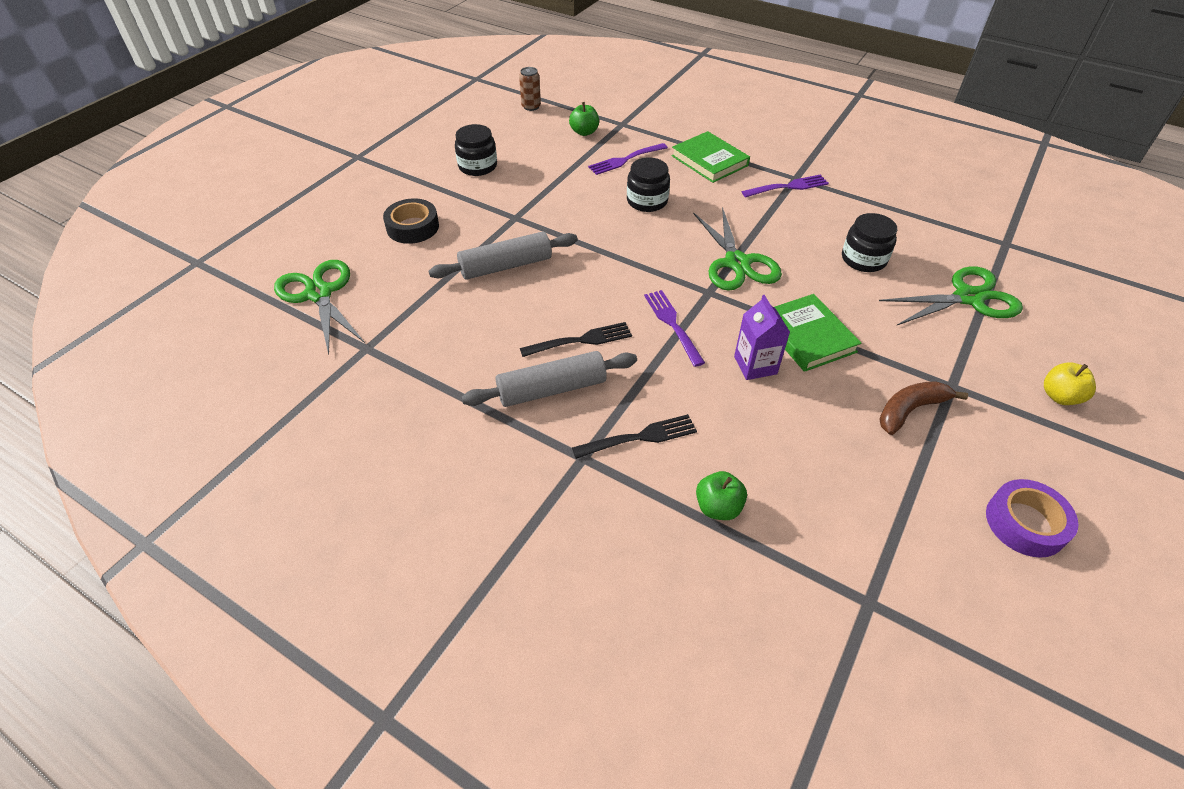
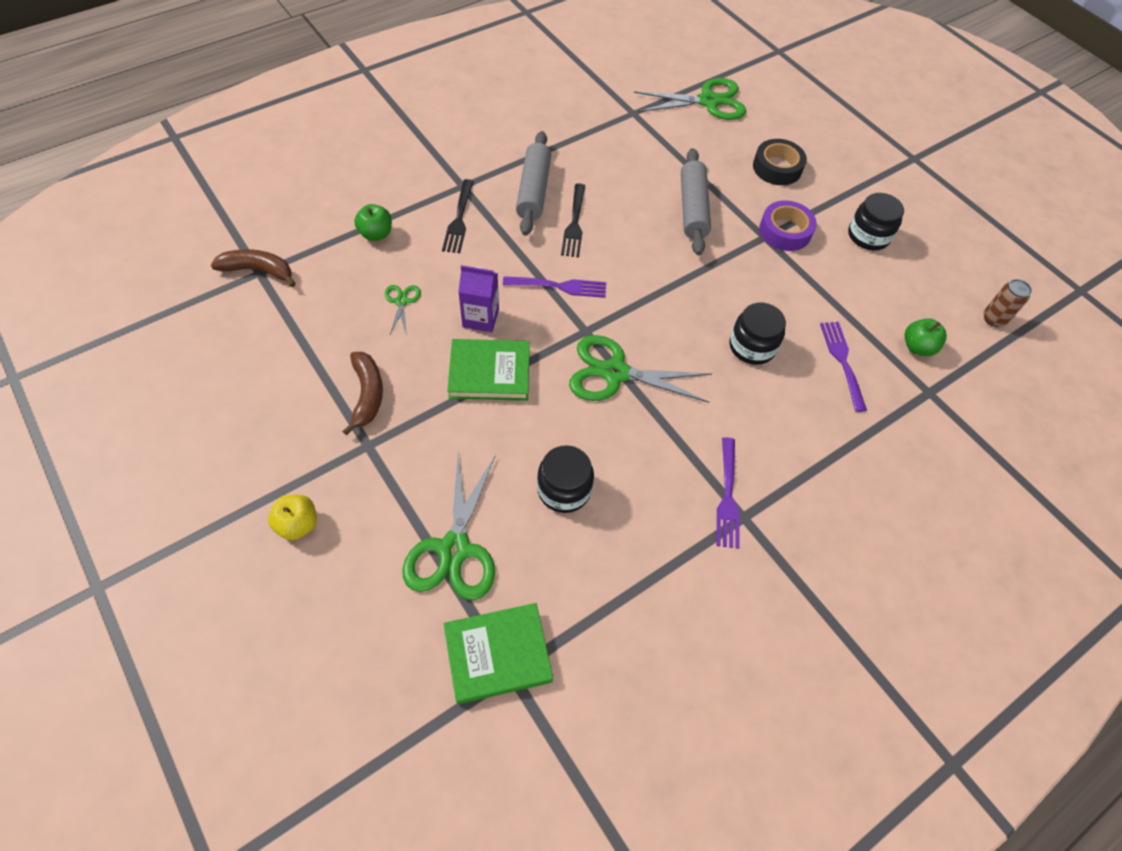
camera: 110 degrees right, 10 degrees up
green book [671,131,750,183] -> green book moved to [444,603,553,704]
purple tape [986,479,1079,558] -> purple tape moved to [759,201,817,251]
none -> brown banana [211,249,296,287]
none -> green scissors [385,285,421,336]

